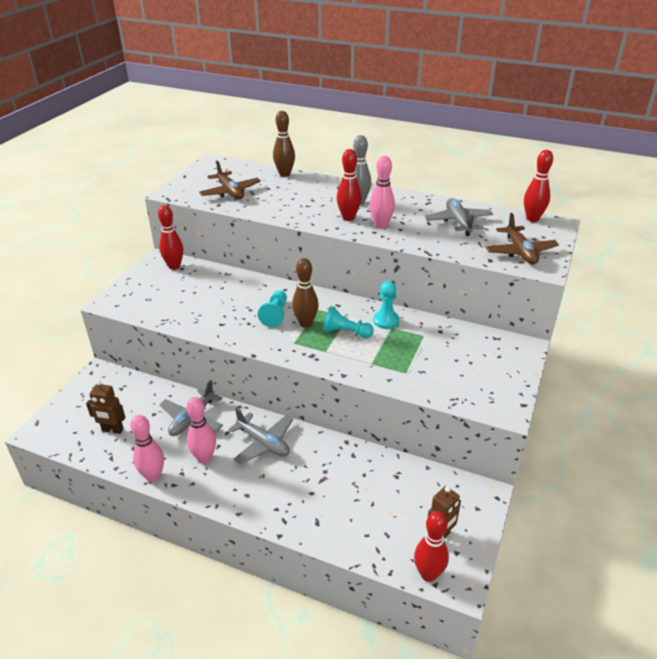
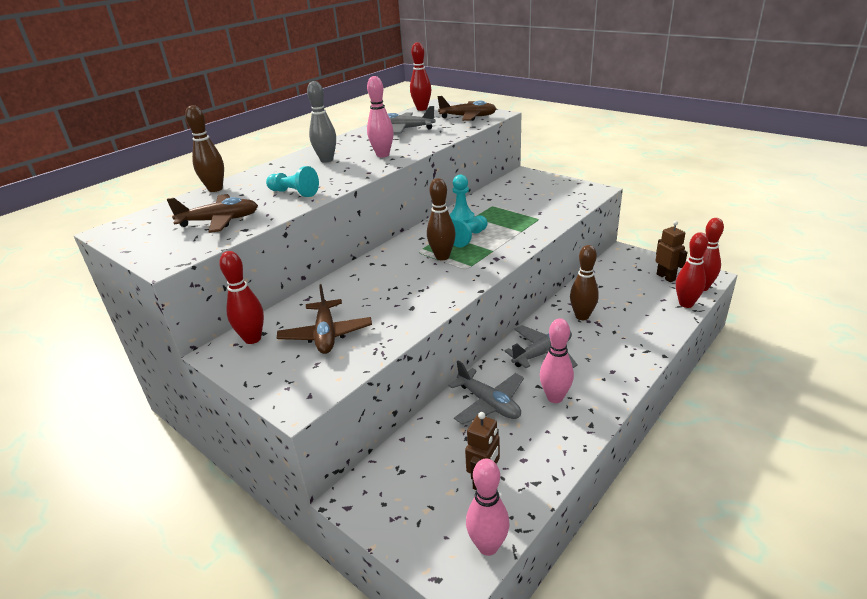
camera: 70 degrees left, 5 degrees down
pink bowling pin [130,415,164,482] -> pink bowling pin moved to [466,458,509,556]
turquoise pawn [258,290,287,327] -> turquoise pawn moved to [266,166,319,197]
red bowling pin [337,149,362,221] -> red bowling pin moved to [676,232,708,308]
none -> brown plane [277,284,372,354]
none -> brown bowling pin [570,245,599,320]

